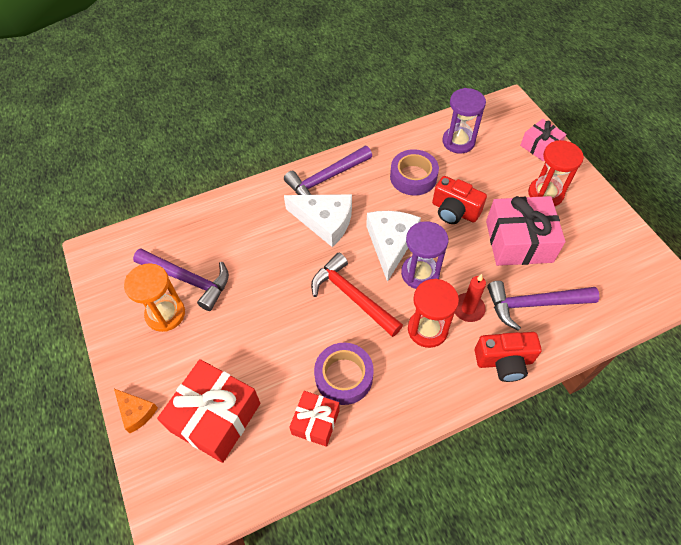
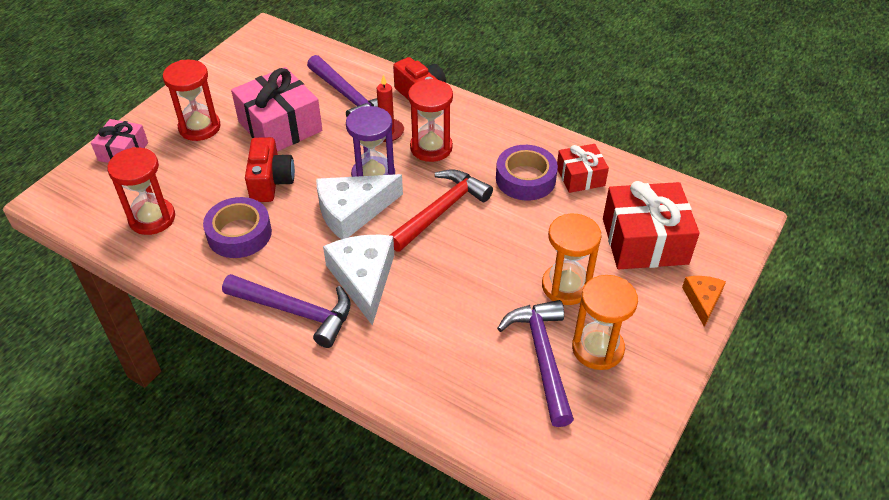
camera: 125 degrees left, 10 degrees down
red hammer [311,253,403,337] -> red hammer turned 150 degrees counterclockwise [390,169,493,252]
purple hourglass [442,88,486,154] -> red hourglass [107,147,175,235]
none -> orange hourglass [542,214,602,305]

